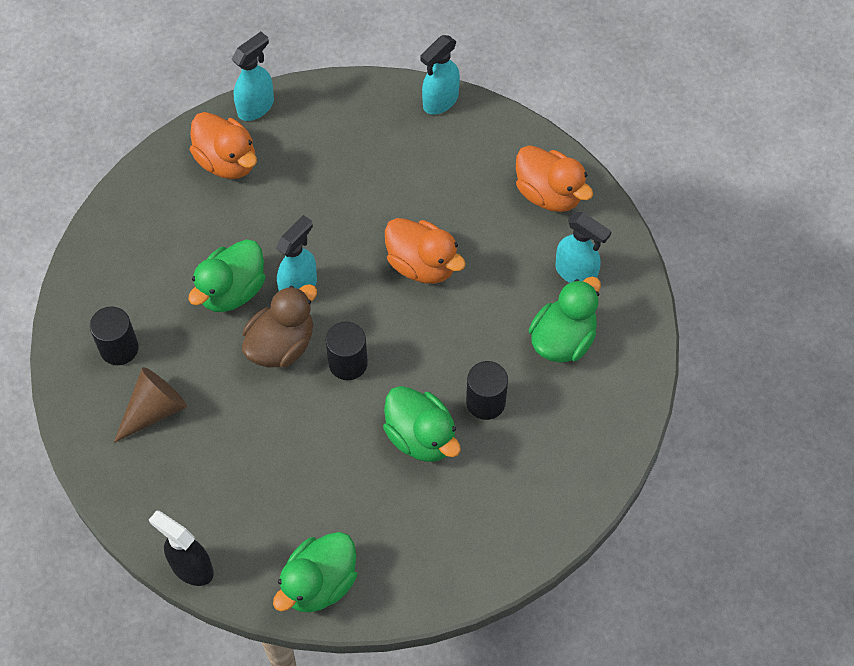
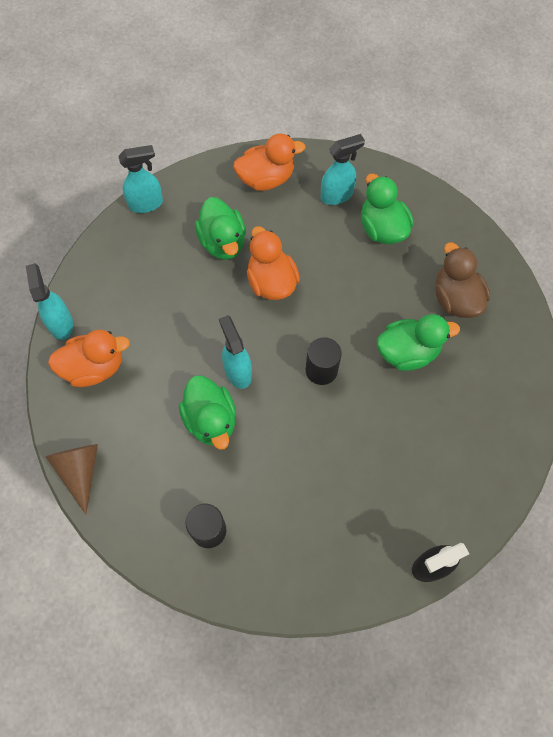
camera: 60 degrees left, 5 degrees up
brown cone [114,367,187,443] -> brown cone moved to [45,444,98,514]
brown duck [242,284,317,368] -> brown duck moved to [435,243,490,318]
green duck [273,532,357,612] -> green duck moved to [195,197,246,260]
orange duck [385,218,466,284] -> orange duck turned 90 degrees counterclockwise [247,226,300,300]
turquoise spray bottle [420,35,460,115] -> turquoise spray bottle turned 90 degrees counterclockwise [118,145,163,213]
black cylinder [466,361,508,420] -> none

